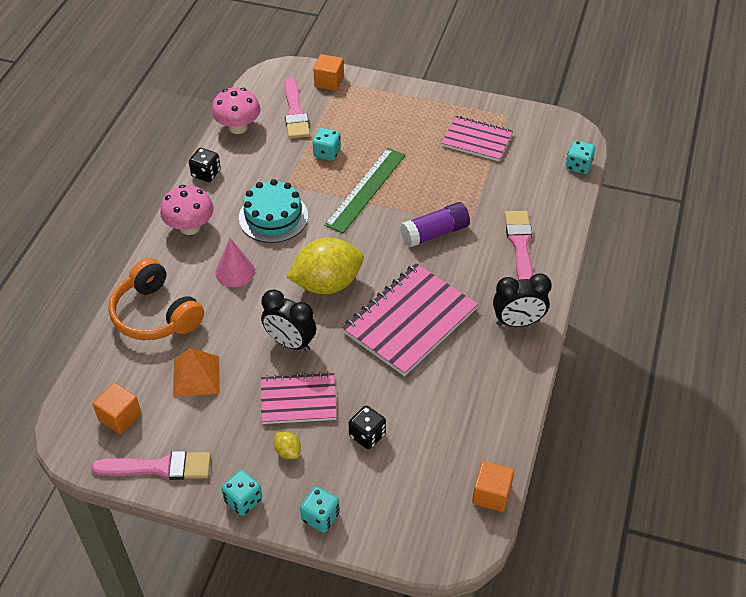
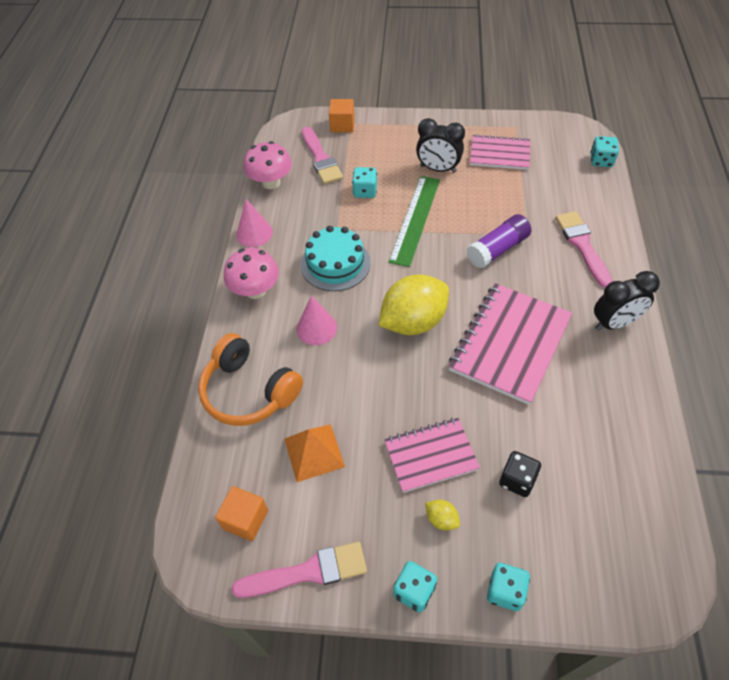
camera: 10 degrees left, 5 degrees up
black dice [189,148,221,182] -> pink cone [236,199,273,247]
black clock [261,289,316,352] -> black clock moved to [416,118,465,173]
orange cube [472,461,514,512] -> none

